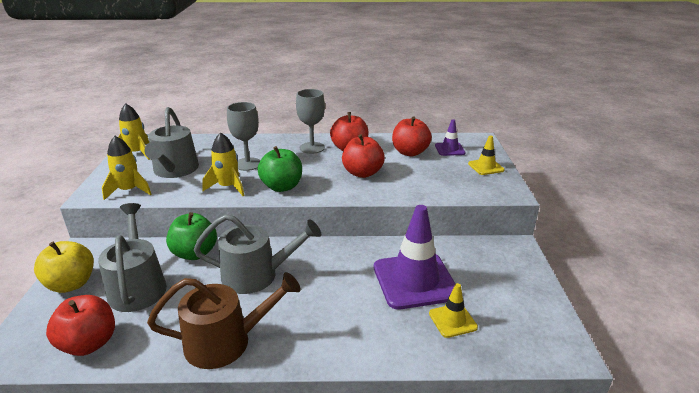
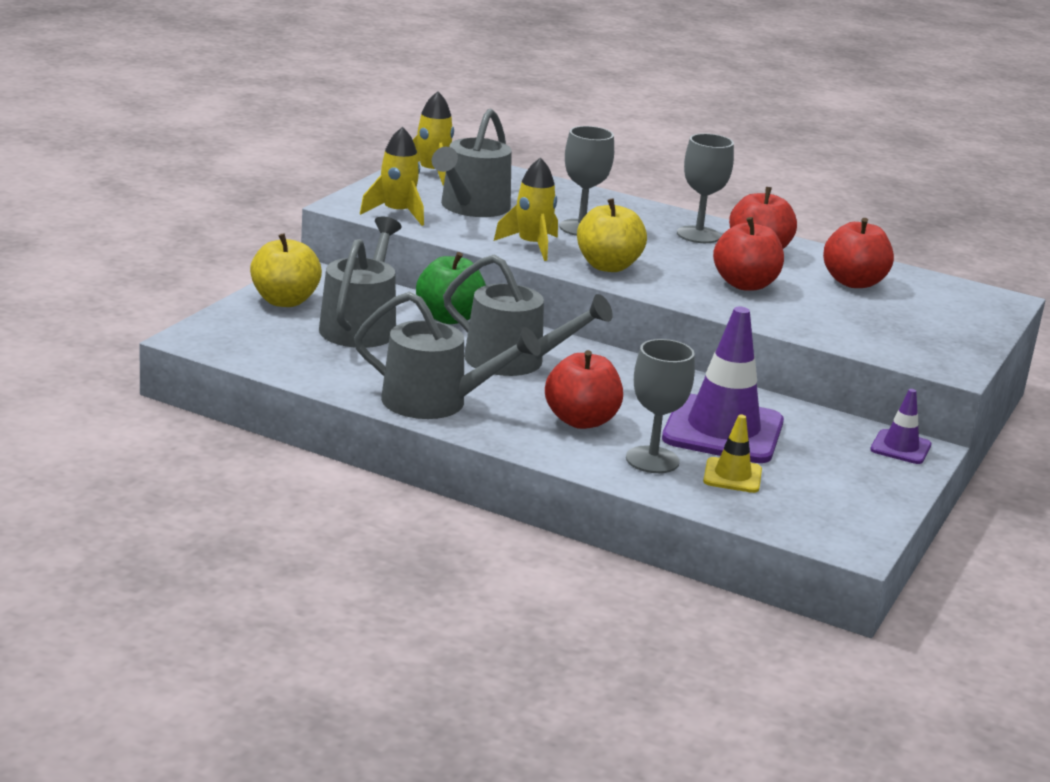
camera: 25 degrees right, 5 degrees down
red apple [46,295,115,356] -> red apple moved to [545,350,623,429]
brown watering can [147,272,301,369] -> grey watering can [354,291,541,419]
green apple [258,146,302,192] -> yellow apple [577,198,647,272]
purple traffic cone [435,119,466,156] -> purple traffic cone moved to [870,389,931,464]
yellow traffic cone [468,135,505,175] -> none
none -> grey goblet [626,339,695,473]

